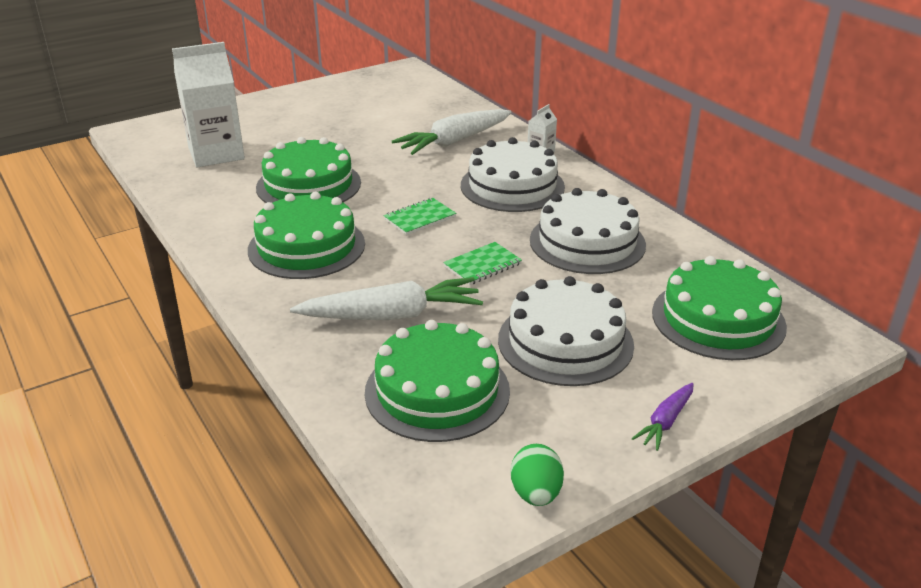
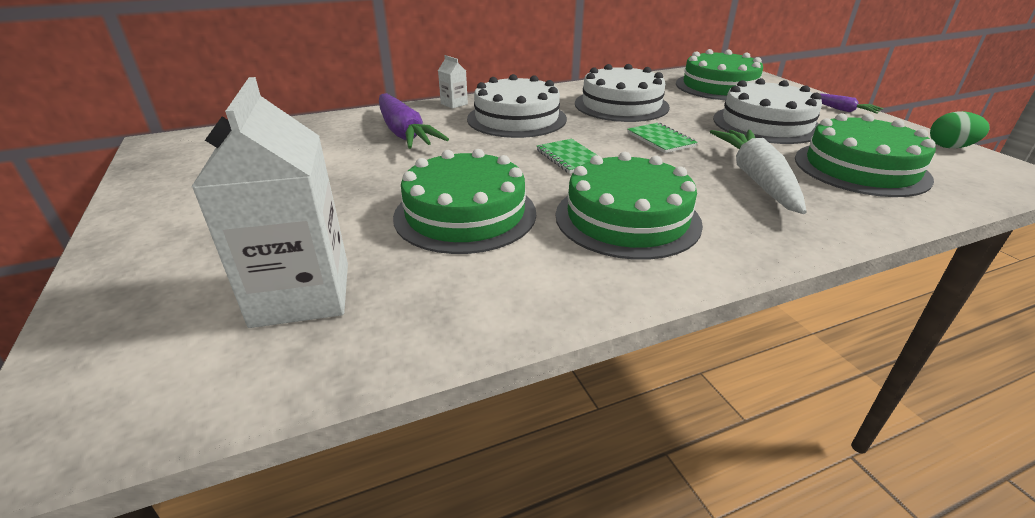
camera: 80 degrees left, 0 degrees up
white carrot [392,109,512,155] -> purple carrot [379,93,449,149]

